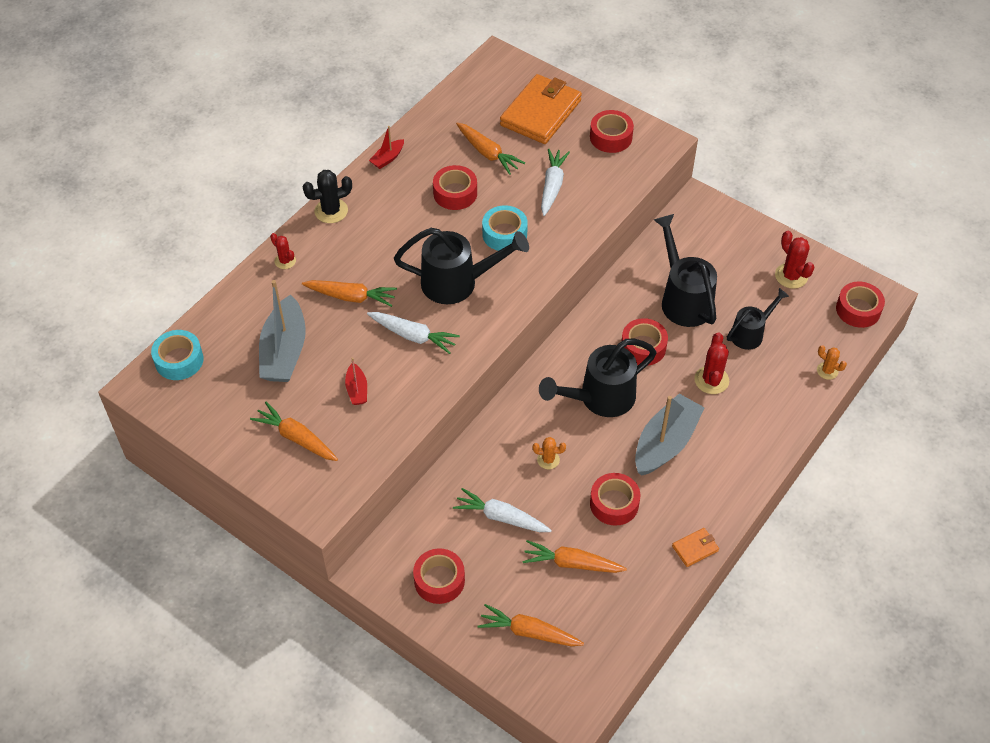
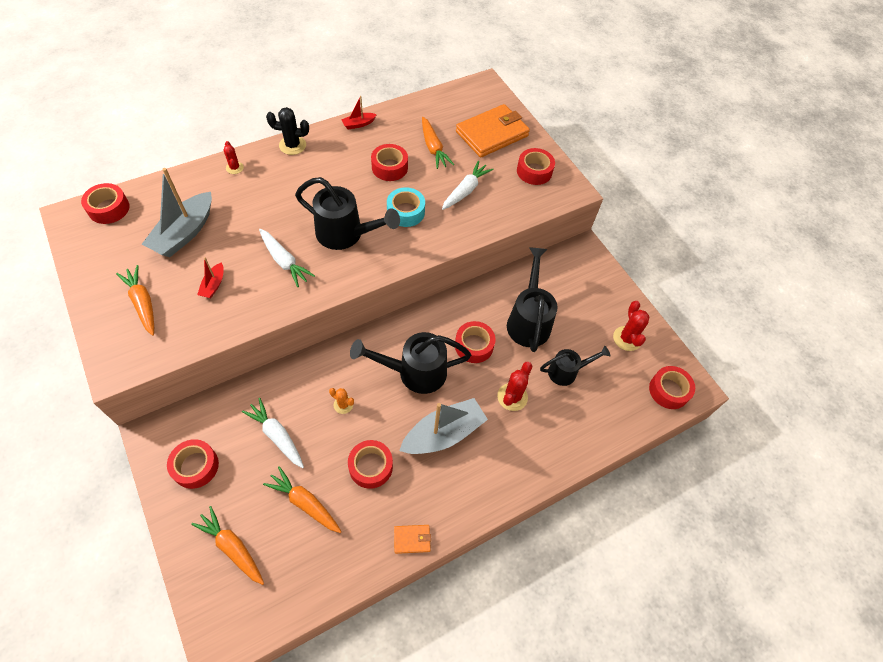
camera: 20 degrees right, 5 degrees up
turquoise tape [151,330,204,380] -> red tape [81,183,130,224]
orange carrot [302,280,397,307] -> none
orange cactus [817,345,847,380] -> none

